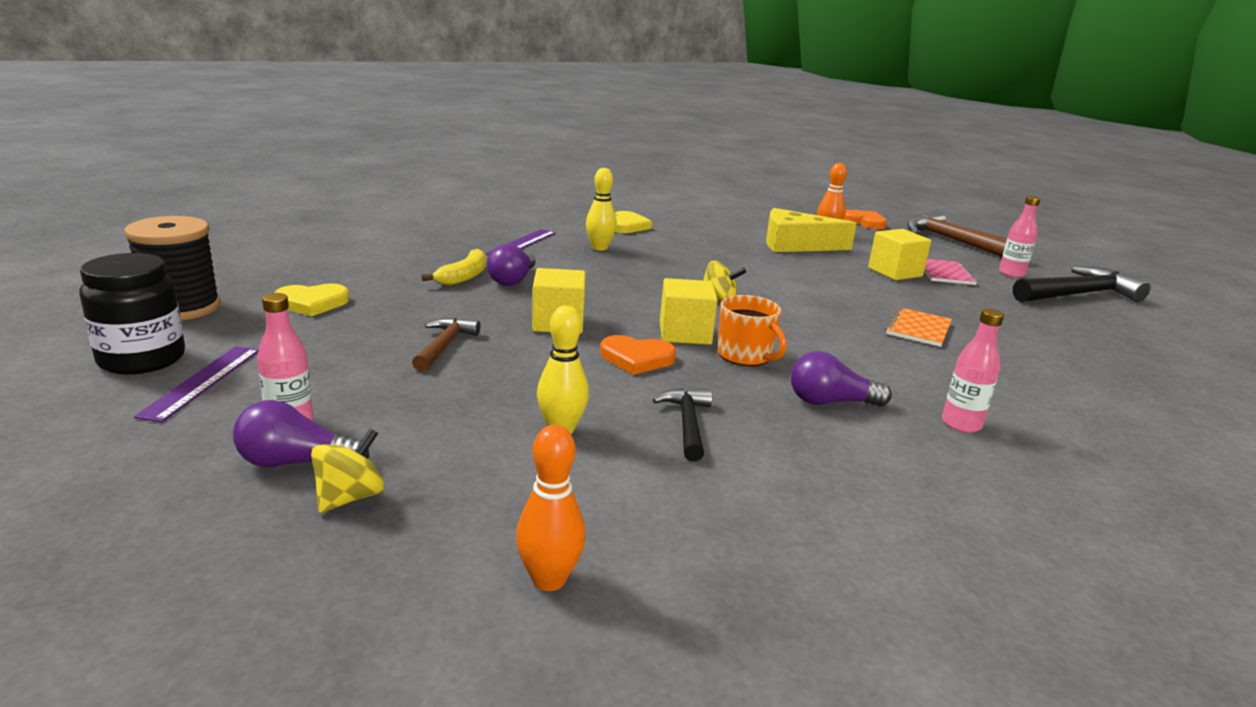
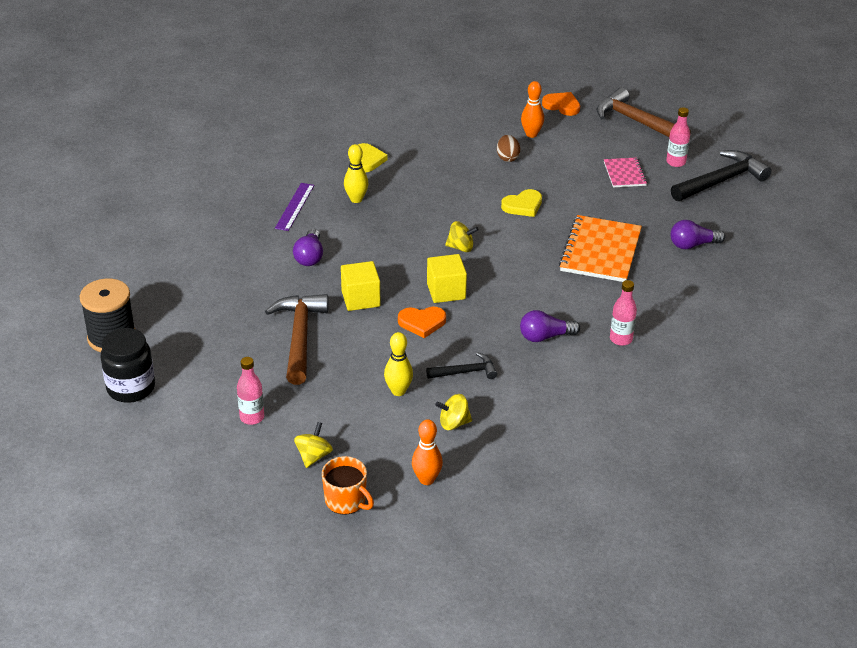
camera: 10 degrees left, 15 degrees up
purple ruler [134,346,259,422] -> none
purple light bulb [233,400,370,467] -> purple light bulb moved to [671,220,725,249]
yellow heart [274,284,349,317] -> yellow heart moved to [501,189,542,217]
brown hammer [412,318,481,371] -> brown hammer [265,294,328,385], size x1.83
yellow banana [421,249,486,286] -> none
black hammer [653,388,712,461] -> black hammer turned 90 degrees clockwise [426,352,497,379]
orange mug [718,295,787,366] -> orange mug moved to [322,456,374,515]
yellow cheese [766,208,857,252] -> brown egg [497,135,520,162]
yellow cube [868,229,931,280] -> none
orange notebook [885,307,952,347] -> orange notebook [559,215,642,282], size x1.81
none -> yellow spinning top [435,394,472,430]

